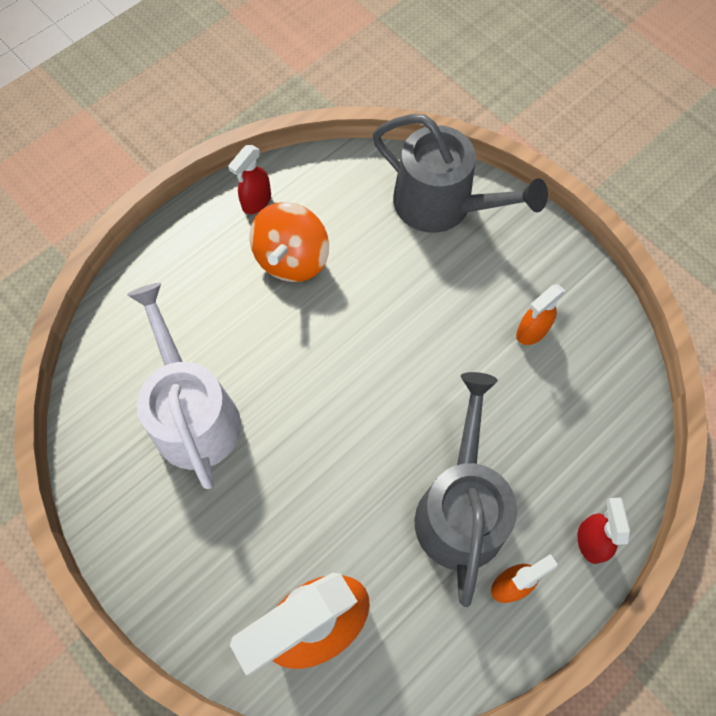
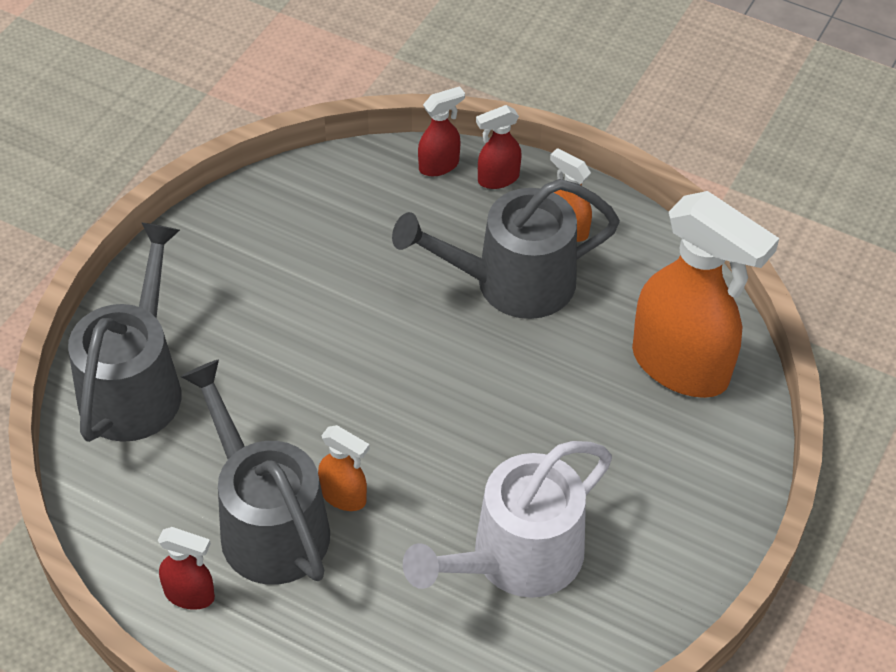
camera: 110 degrees left, 15 degrees down
orange spinning top [250,202,329,282] -> grey watering can [181,360,330,585]
orange spray bottle [516,284,566,345] -> orange spray bottle moved to [318,425,370,511]
none -> red spray bottle [418,86,465,176]

